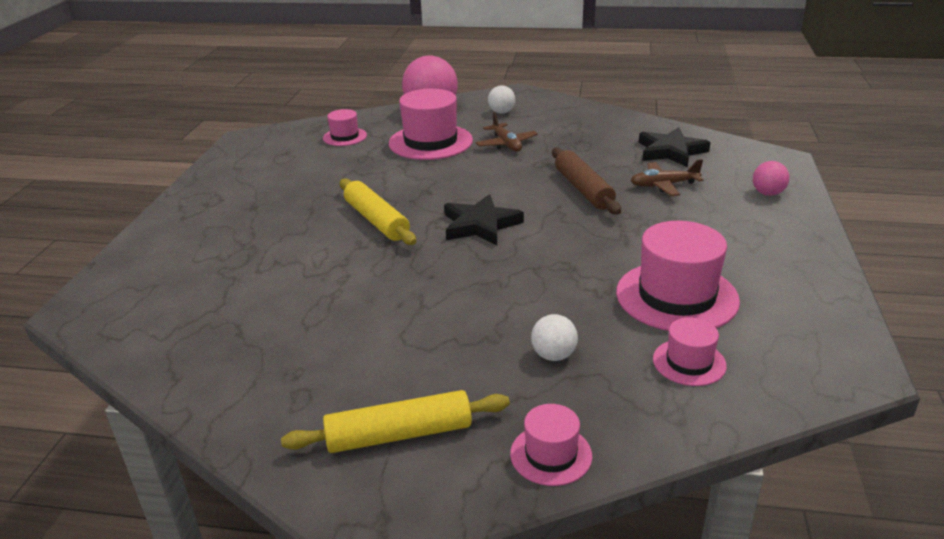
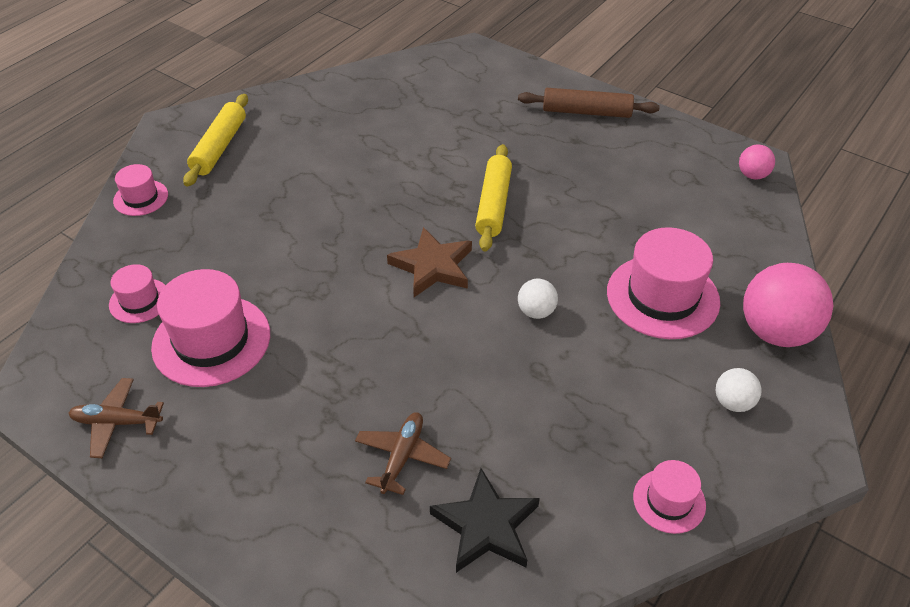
camera: 115 degrees right, 15 degrees up
pink hat [323,109,367,146] -> pink hat moved to [633,460,706,534]
yellow rolling pin [340,178,416,245] -> yellow rolling pin turned 75 degrees counterclockwise [475,144,512,252]
black star [444,194,524,245] -> brown star [387,227,472,297]
brown plane [476,112,538,152] -> brown plane moved to [68,378,164,458]
white ball [531,314,578,361] -> white ball moved to [518,279,558,319]
brown rolling pin [552,147,621,214] -> brown rolling pin moved to [518,88,660,118]
pink ball [753,161,790,196] -> pink ball moved to [739,145,775,180]

